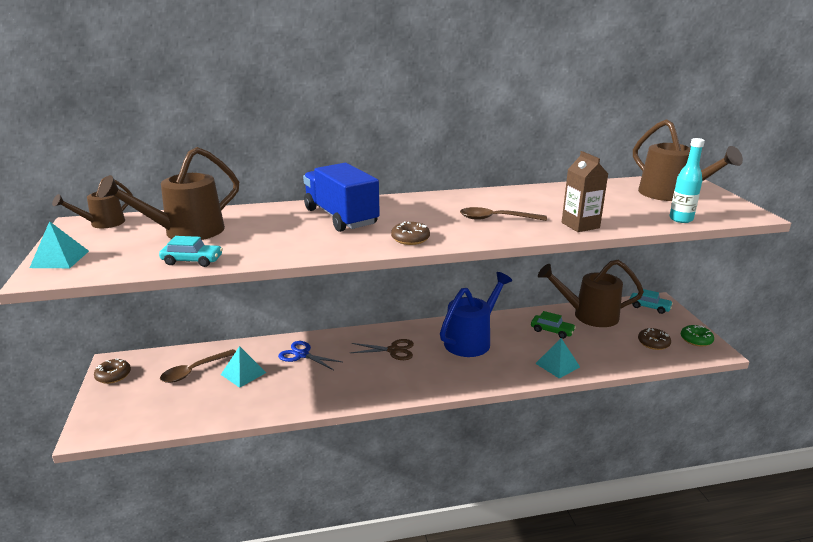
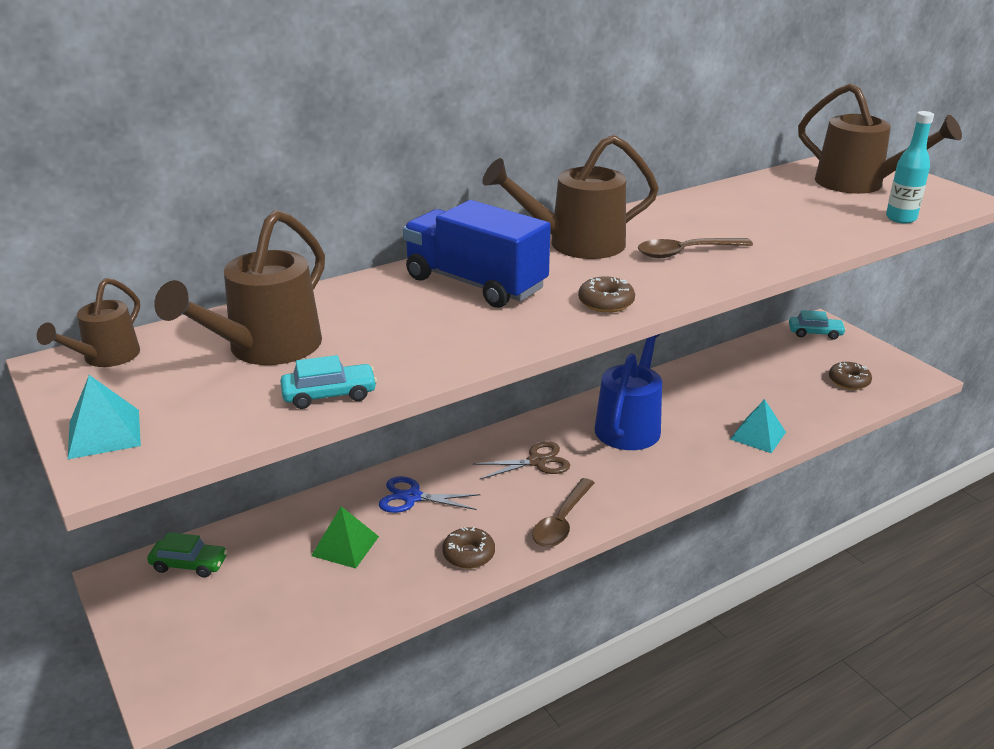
camera: 20 degrees left, 5 degrees up
brown donut [94,358,131,384] -> brown donut moved to [442,527,495,569]
brown spoon [160,349,236,383] -> brown spoon moved to [532,478,594,547]
turquoise pyramid [221,346,266,388] -> green pyramid [311,506,379,569]
green car [531,311,576,339] -> green car moved to [147,532,228,578]
brown watering can [538,260,644,327] -> brown watering can moved to [482,135,659,259]
brown carton [562,151,608,232] -> none
green donut [681,325,714,346] -> none

